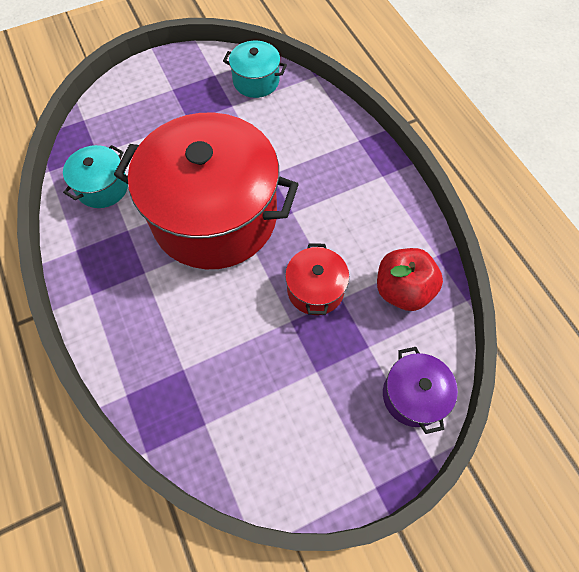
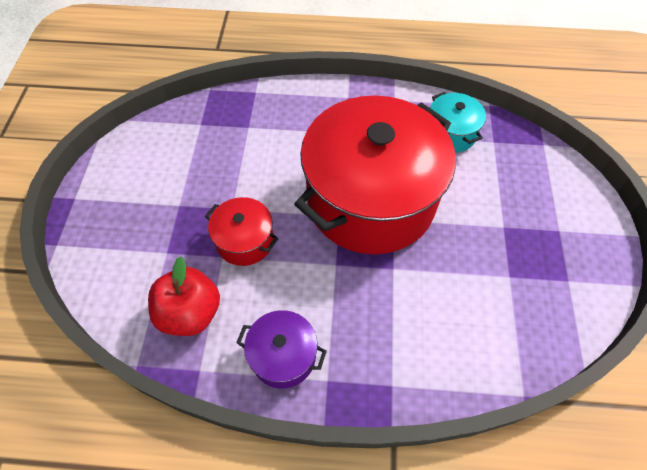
camera: 120 degrees right, 5 degrees down
turquoise pot [223,41,287,98] -> none
purple pot [383,347,458,434] -> purple pot moved to [236,310,327,388]

